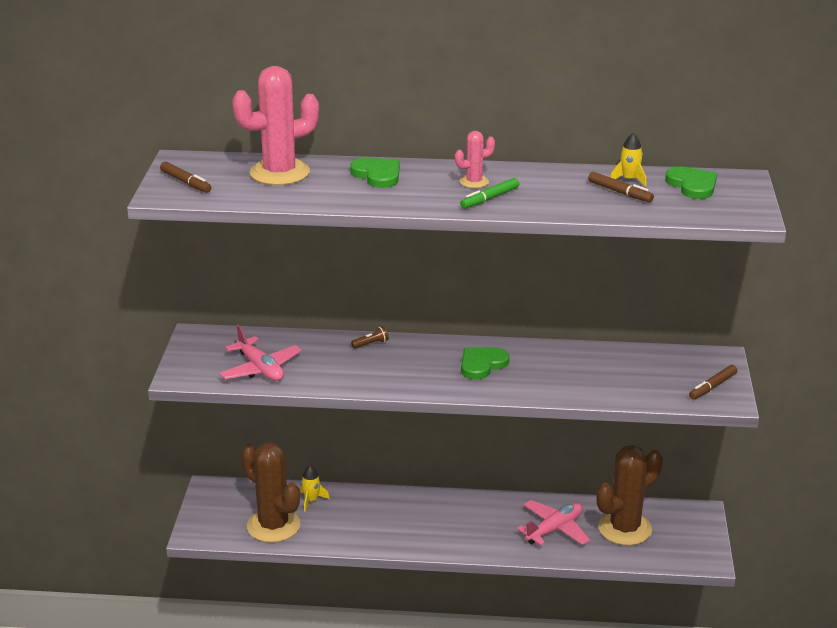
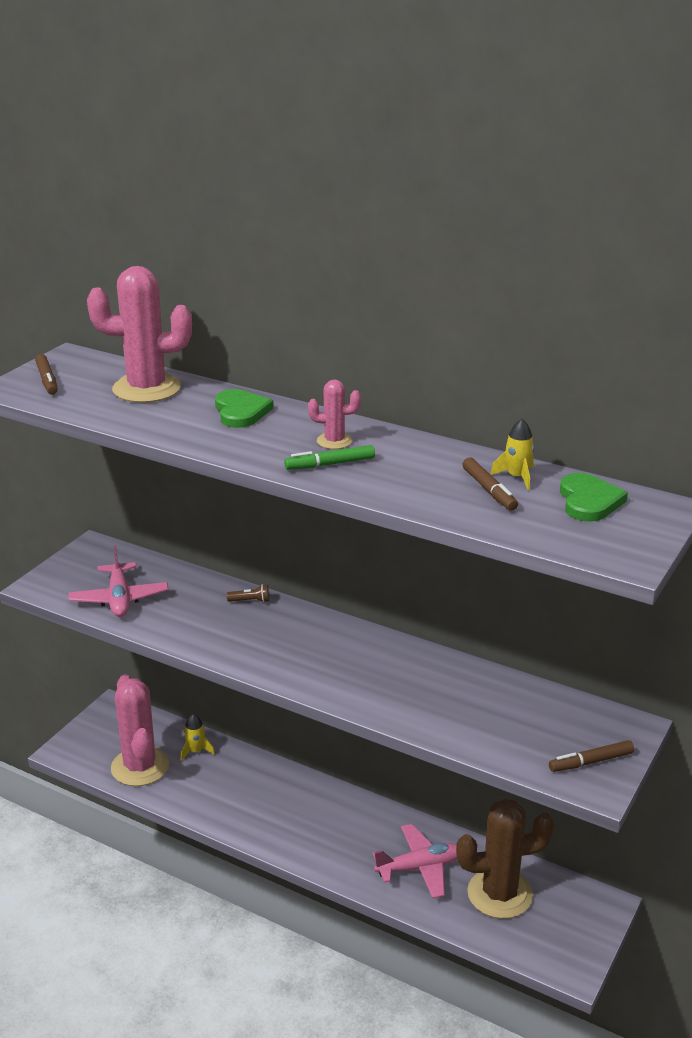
camera: 25 degrees right, 0 degrees up
brown cactus [241,442,300,543] -> pink cactus [111,674,169,786]
green heart [461,347,509,379] -> none

